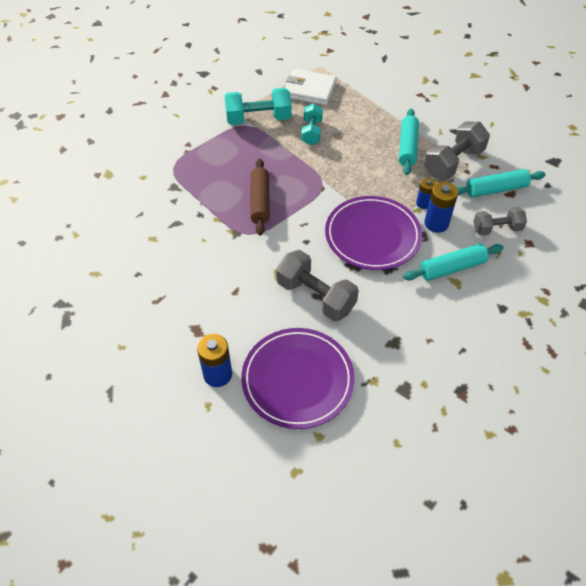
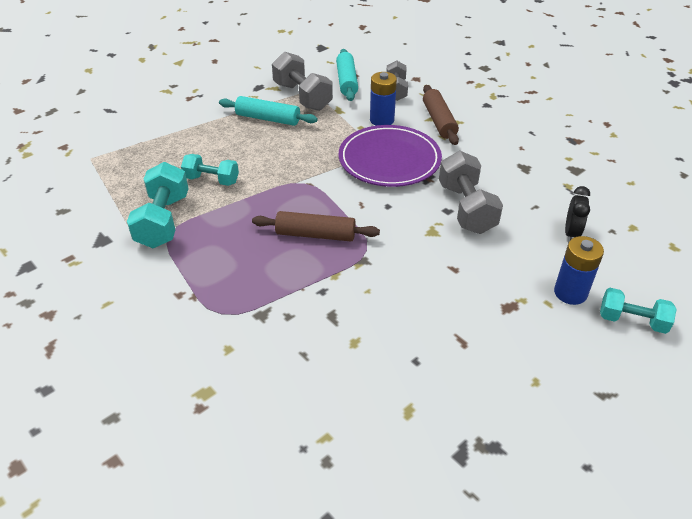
camera: 80 degrees left, 10 degrees down
purple plate [241,328,355,429] -> black clock [565,186,590,240]
grey dumbbell [276,250,359,321] -> grey dumbbell turned 60 degrees counterclockwise [439,151,503,234]
white wallet [285,69,337,105] -> none
turquoise rolling pin [403,244,503,281] -> brown rolling pin [423,85,459,145]
blue battery [416,178,436,209] -> none
none -> turquoise dumbbell [600,288,677,334]

